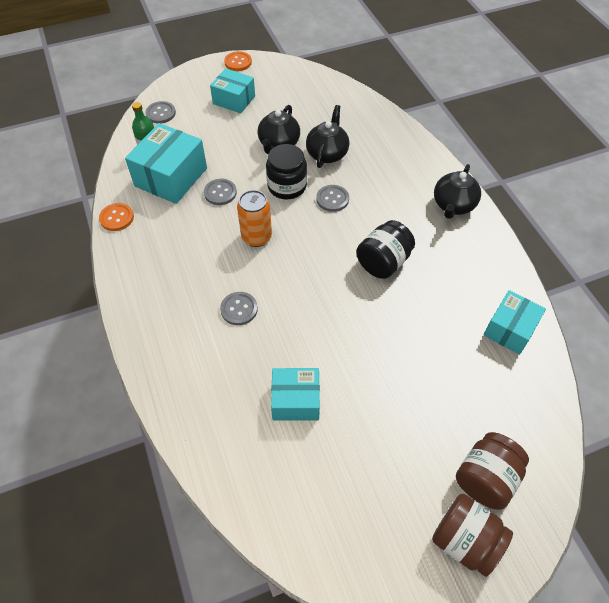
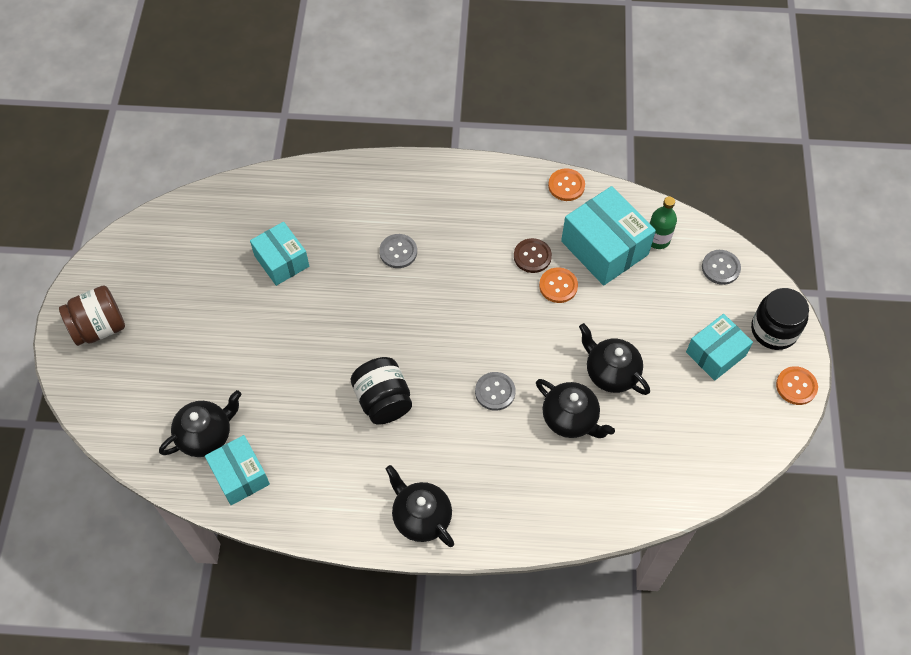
camera: 115 degrees right, 5 degrees up
grey button [204,179,237,205] -> orange button [539,267,578,303]
orange can [237,190,272,247] -> none
black jar [266,144,307,199] -> black jar moved to [751,288,809,350]
turquoise box [271,368,320,420] -> turquoise box turned 60 degrees counterclockwise [250,222,309,286]
brown jar [456,432,529,510] -> none
none -> black teapot [159,390,241,457]
none -> brown button [514,238,552,273]

